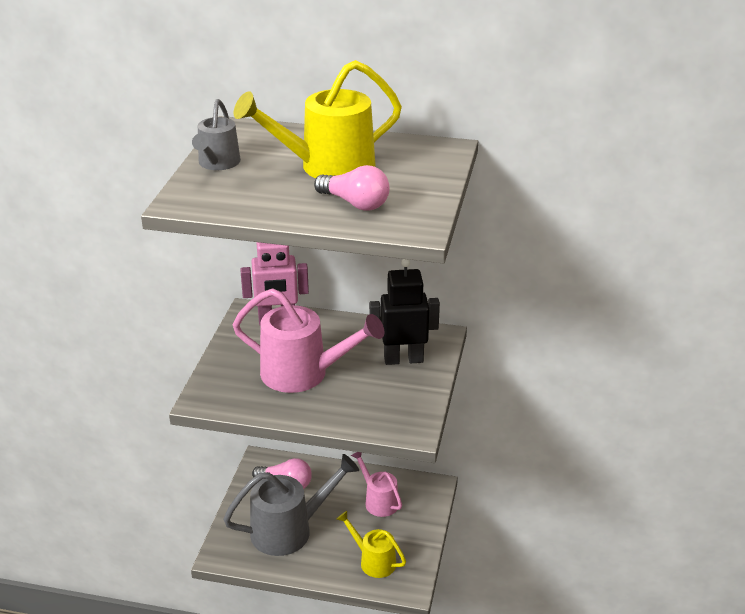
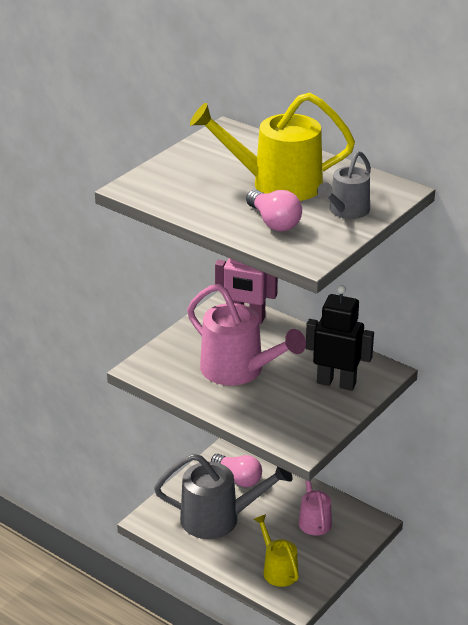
camera: 25 degrees right, 0 degrees up
grey watering can [192,99,241,170] -> grey watering can moved to [317,151,371,219]

